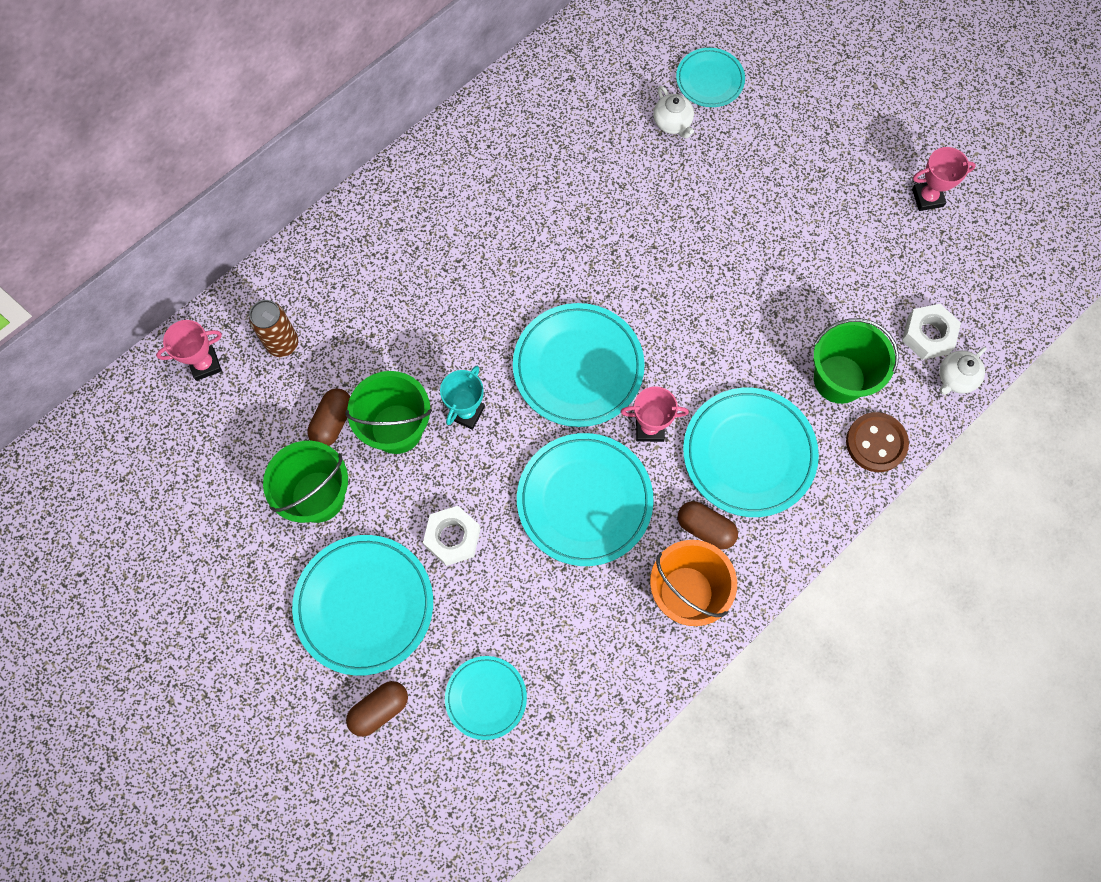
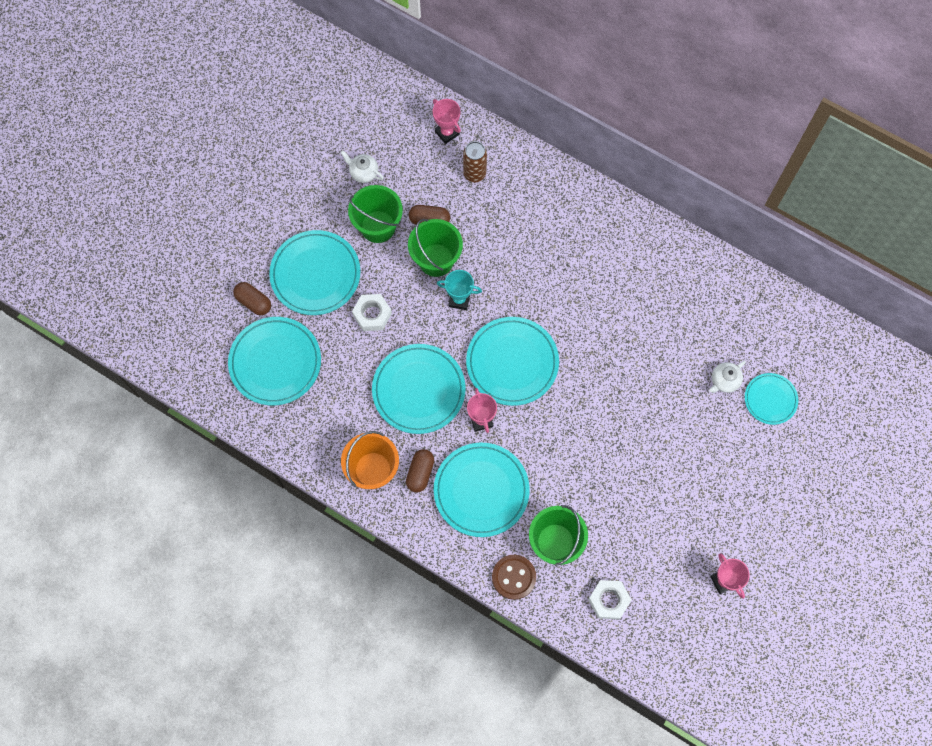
camera: 75 degrees right, 0 degrees up
turquoise plate [445,656,527,740] -> turquoise plate [228,317,321,406], size x1.75
white teapot [939,347,987,395] -> white teapot moved to [340,150,384,183]

